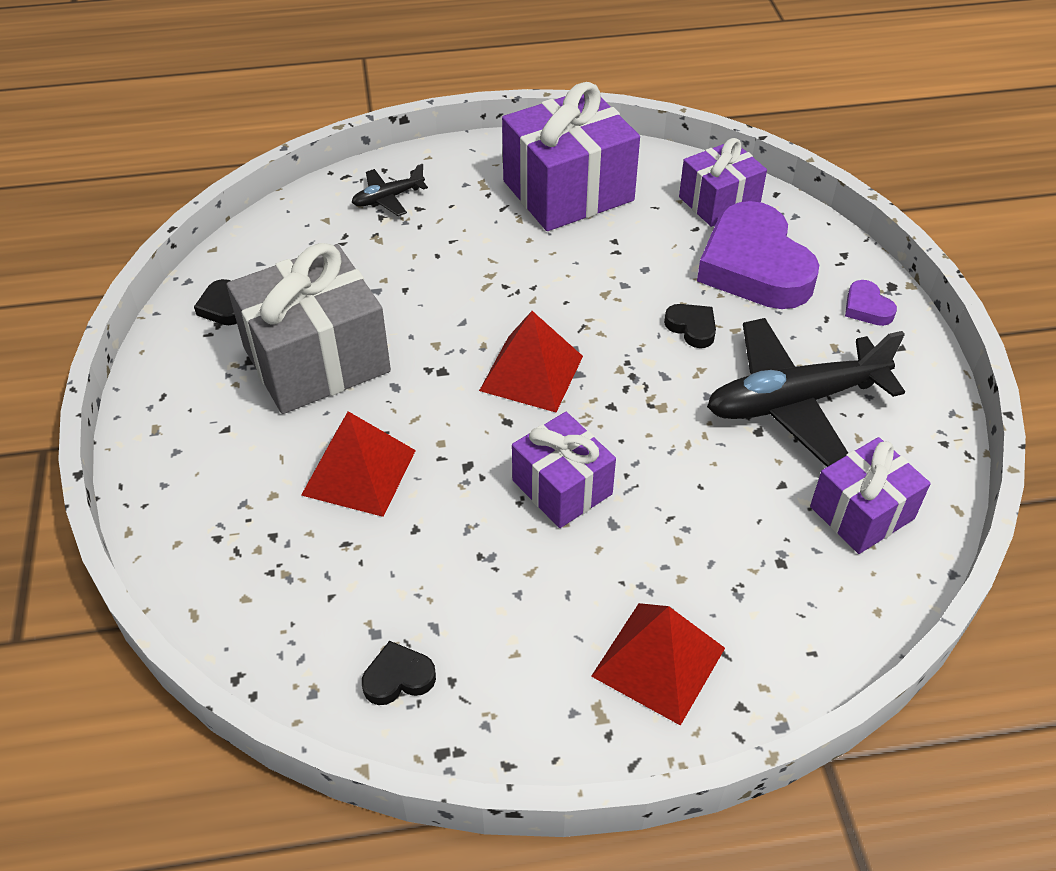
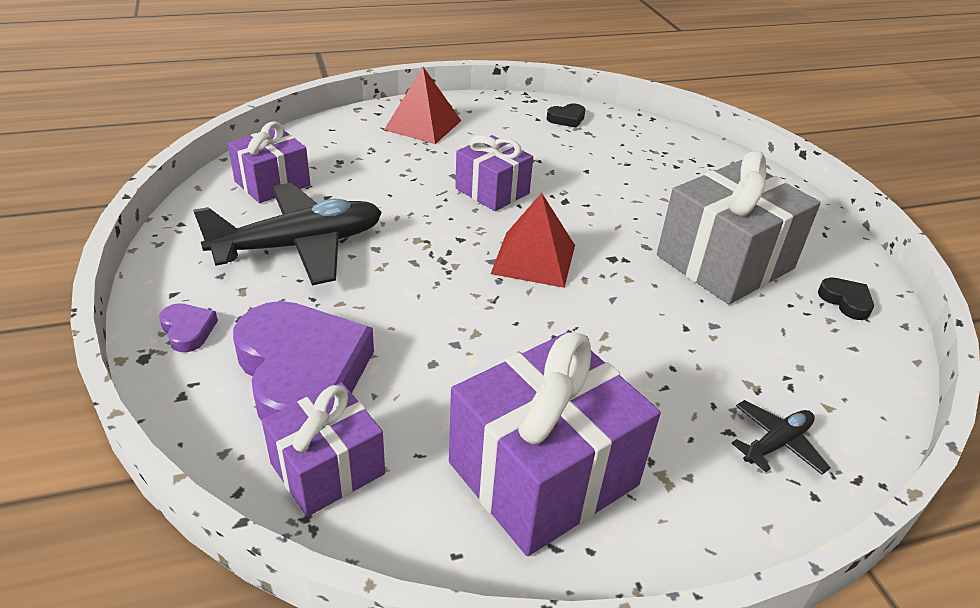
camera: 170 degrees right, 10 degrees down
red pyramid [301,411,416,517] -> none
black heart [664,304,716,348] -> none

